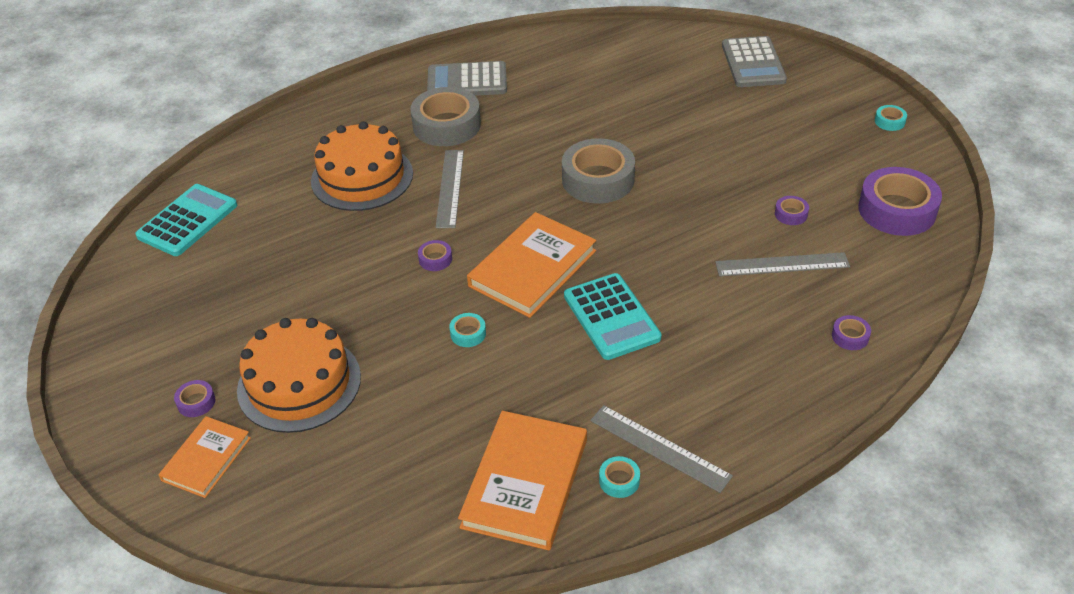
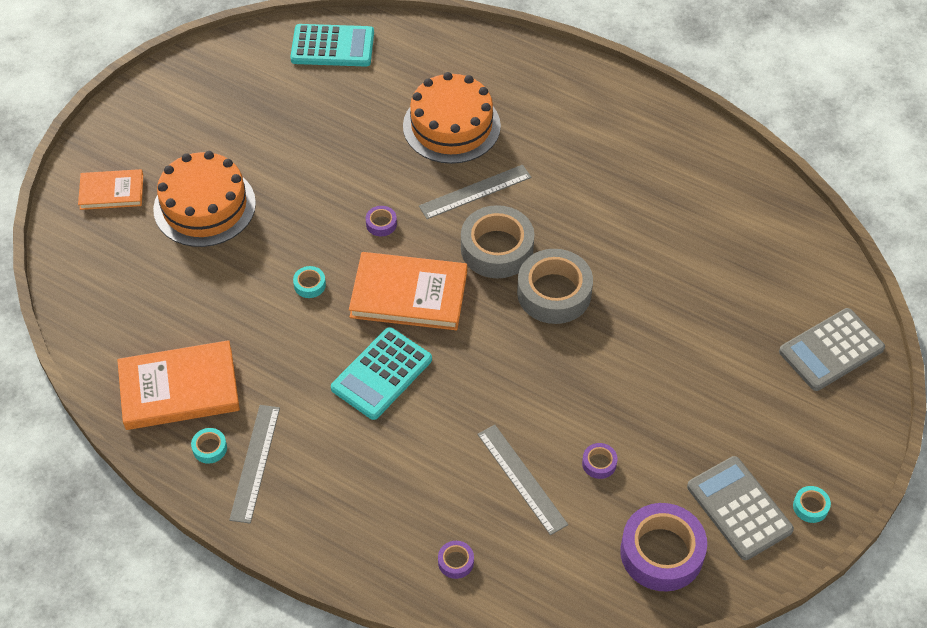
camera: 60 degrees right, 10 degrees up
purple tape [174,380,215,417] -> none
grey tape [410,87,481,146] -> grey tape moved to [461,205,534,278]
grey calculator [427,61,507,96] -> grey calculator moved to [687,456,794,560]

